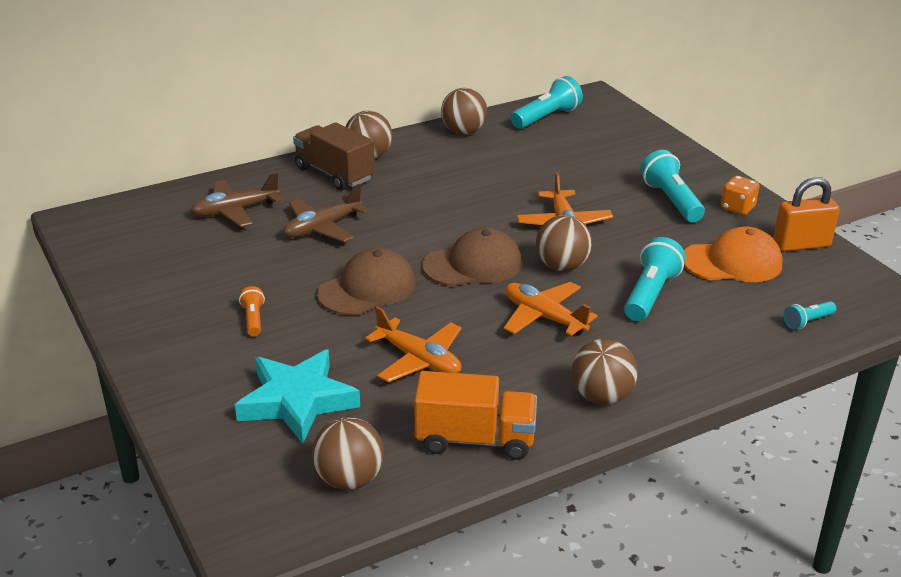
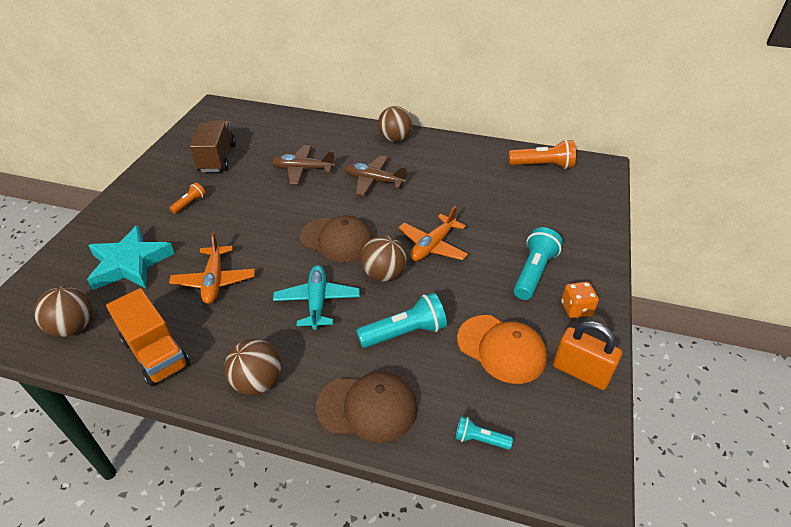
camera: 45 degrees right, 10 degrees up
brown plane [190,173,282,227] -> brown plane moved to [344,156,408,196]
brown truck [293,122,375,190] -> brown truck moved to [190,120,236,172]
brown cap [317,248,416,316] -> brown cap moved to [316,372,417,442]
brown ball [441,88,487,135] -> none
orange plane [504,282,598,336] -> turquoise plane [273,265,360,330]
turquoise flashlight [511,76,583,129] -> orange flashlight [508,139,576,169]

